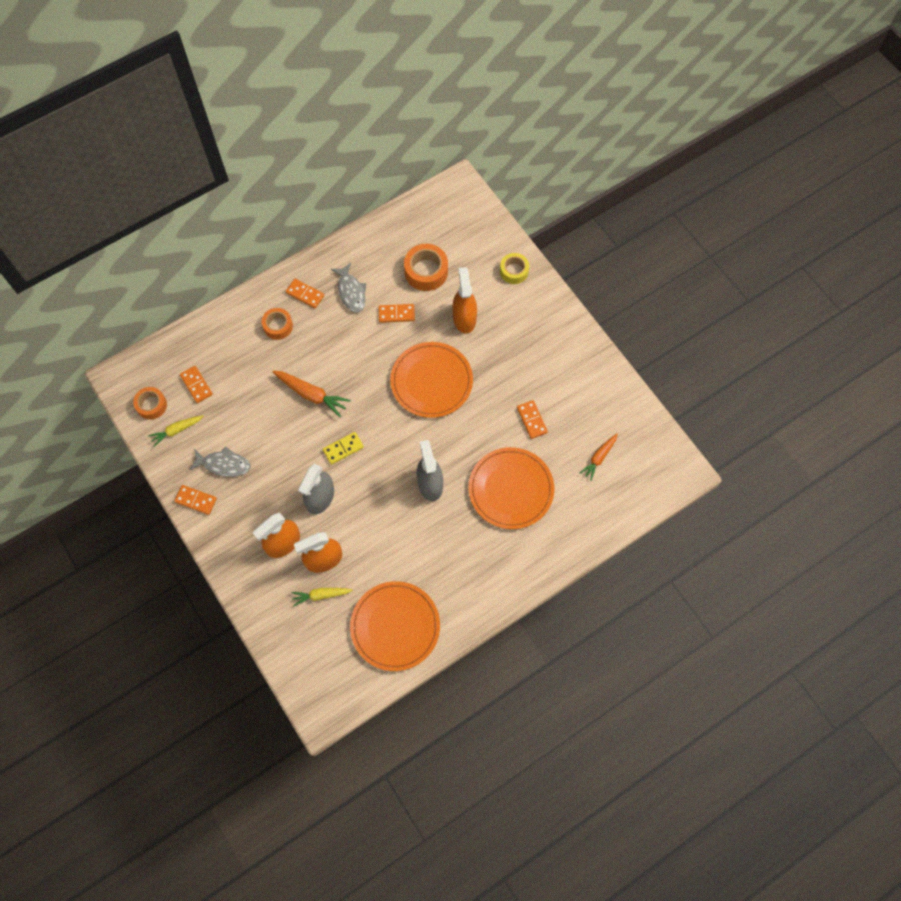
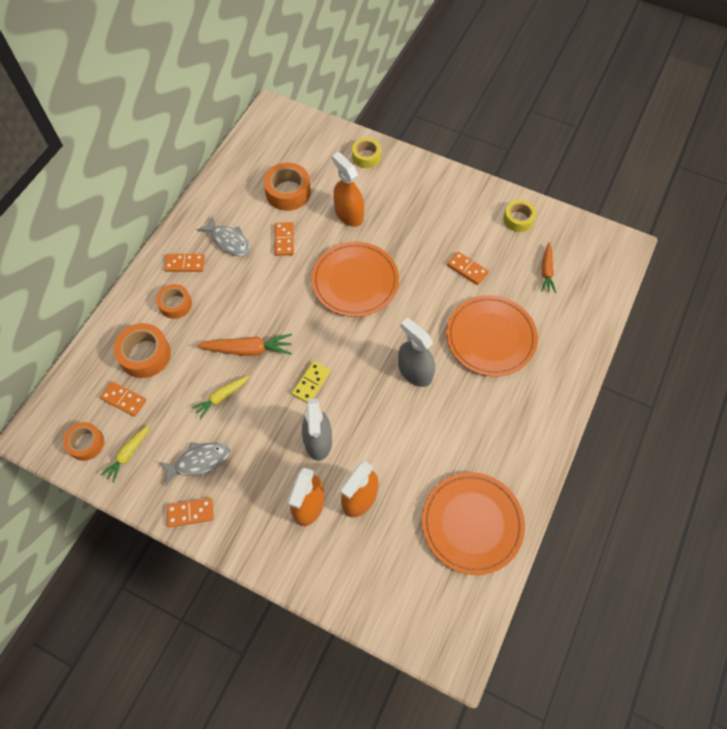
camera: 30 degrees left, 5 degrees down
yellow carrot [291,588,353,607] -> yellow carrot moved to [191,376,250,419]
orange domino [378,304,415,323] -> orange domino turned 60 degrees counterclockwise [275,222,294,256]
none -> orange tape [113,323,171,378]
none -> yellow tape [503,200,536,232]

